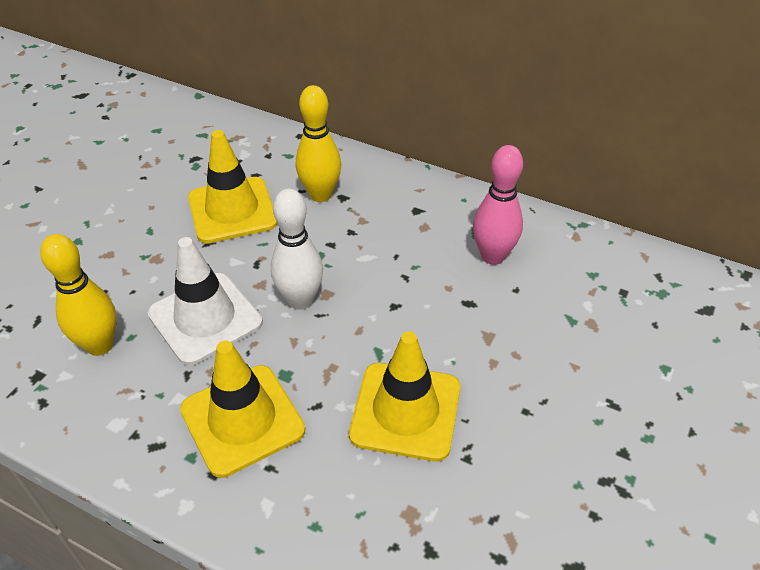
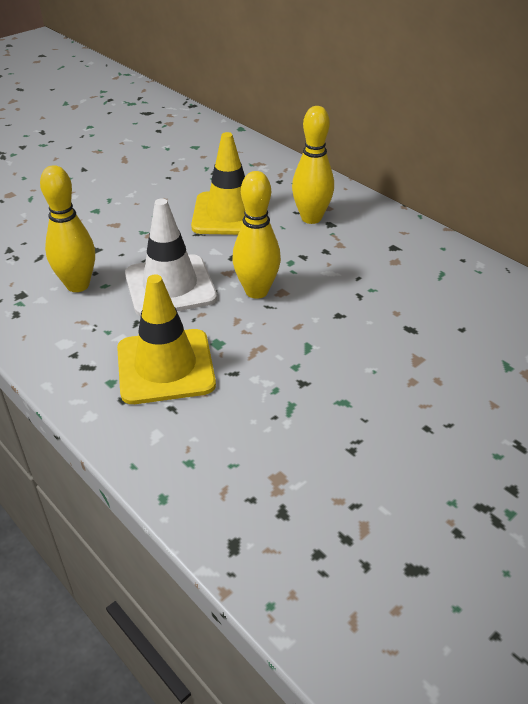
camera: 20 degrees right, 5 degrees down
white bowling pin [271,189,323,310] -> yellow bowling pin [232,171,281,299]
yellow traffic cone [349,331,460,461] -> none
pink bowling pin [473,145,523,265] -> none

